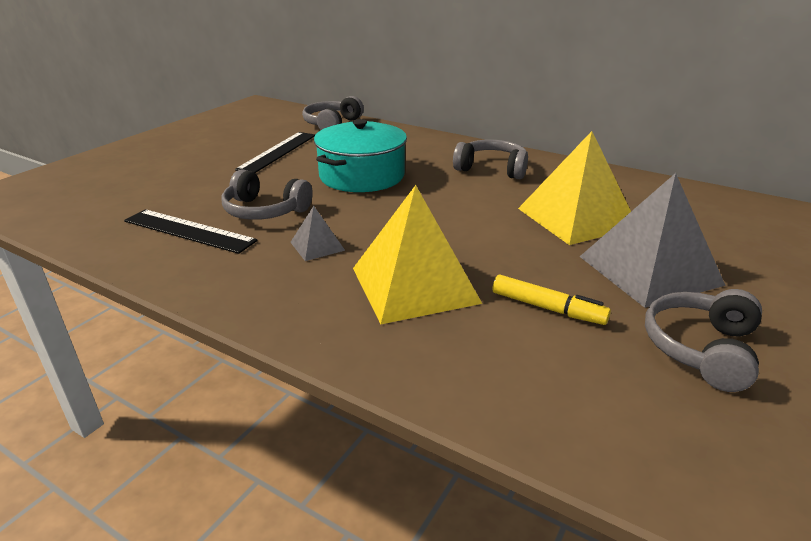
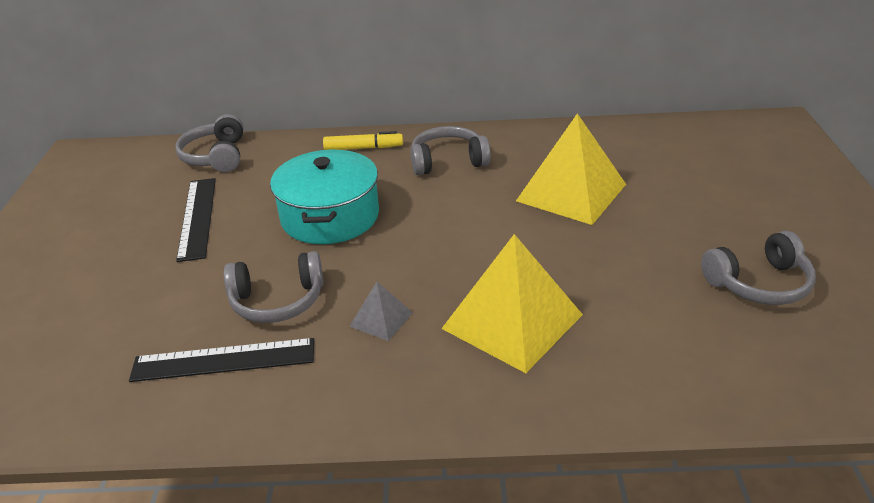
camera: 30 degrees left, 5 degrees up
yellow marker [493,274,611,325] -> yellow marker moved to [323,131,403,150]
grey pyramid [580,173,726,308] -> none
grey headphones [645,289,762,392] -> grey headphones turned 105 degrees counterclockwise [701,231,816,305]

